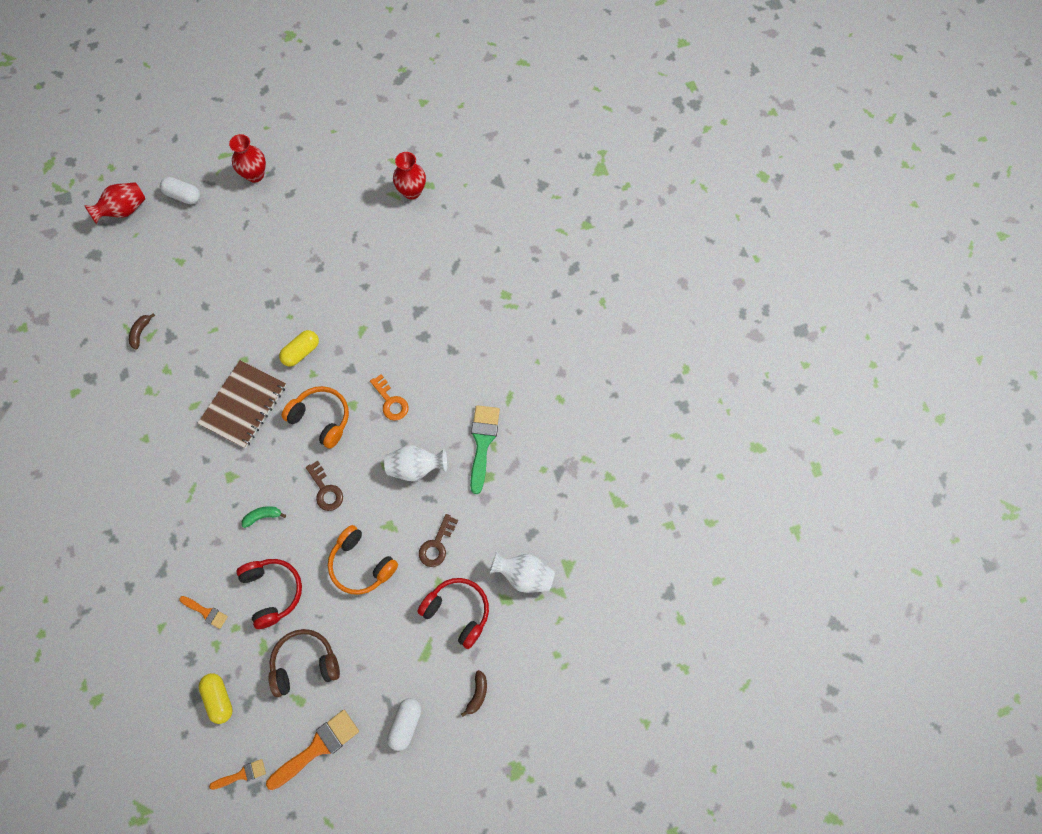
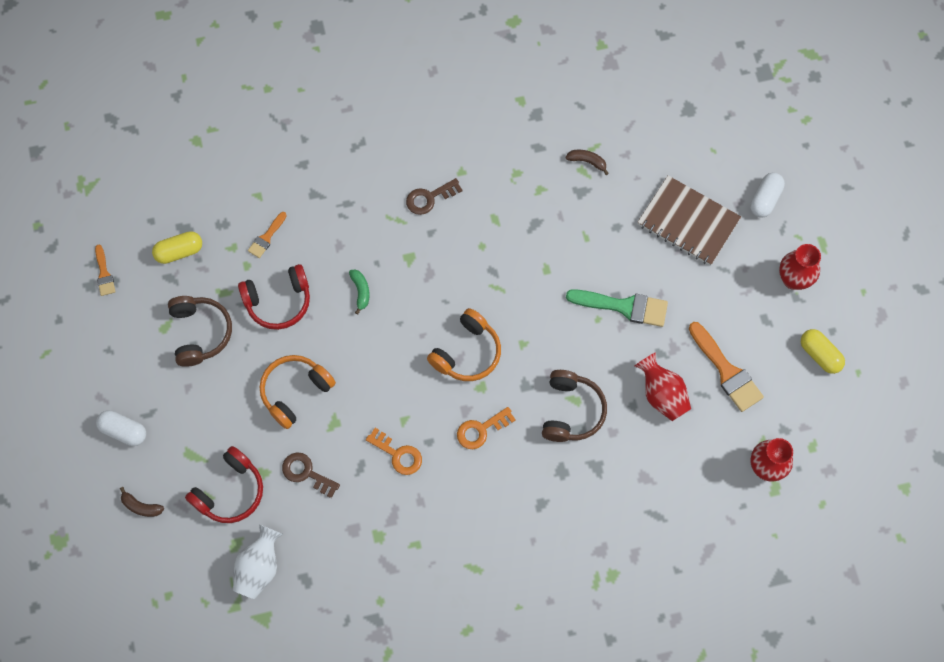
camera: 95 degrees right, 0 degrees up
red vase [84,182,145,224] -> red vase moved to [635,352,691,421]
brown notebook [198,360,286,449] -> brown notebook moved to [638,176,741,266]
orange brush [266,710,359,790] -> orange brush moved to [689,322,764,412]
yellow capsule [279,330,319,367] -> yellow capsule moved to [801,329,845,374]
brown key [306,461,343,511] -> brown key moved to [406,178,463,215]
white vase [384,445,447,481] -> orange key [366,428,422,475]
green brush [470,405,500,494] -> green brush moved to [566,289,668,327]
none -> brown headphones [542,370,607,442]

